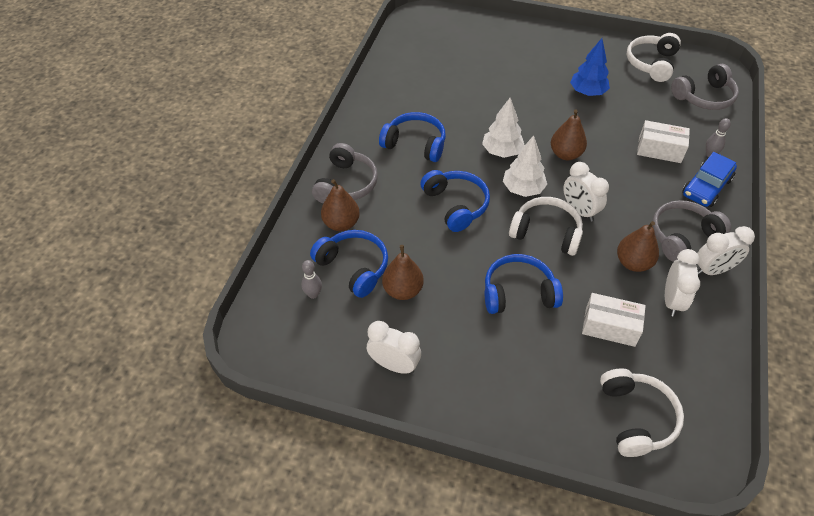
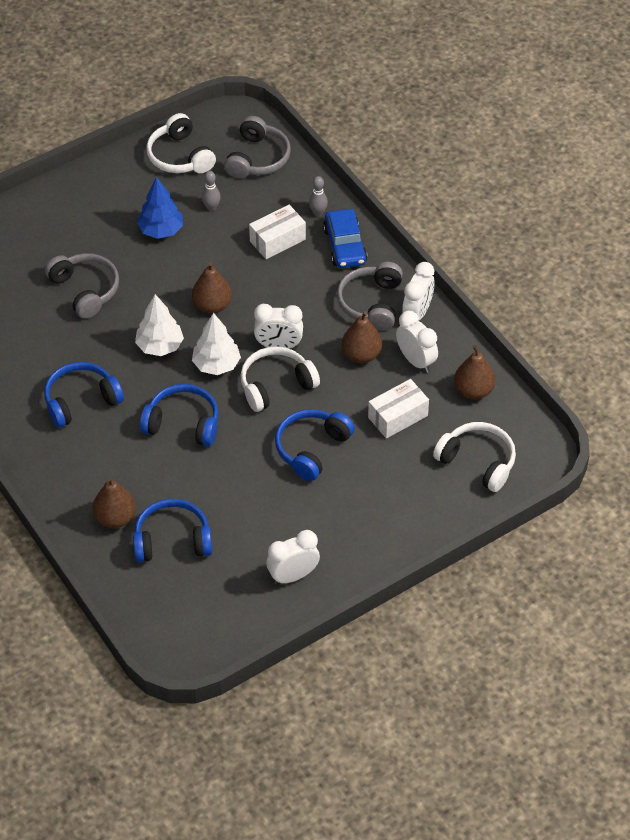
camera: 50 degrees left, 0 degrees up
grey bowling pin [301,260,322,299] -> grey bowling pin moved to [202,171,221,211]
grey headphones [312,143,378,204] -> grey headphones moved to [45,253,119,319]
brown pear [382,245,424,300] -> brown pear moved to [454,345,495,399]

